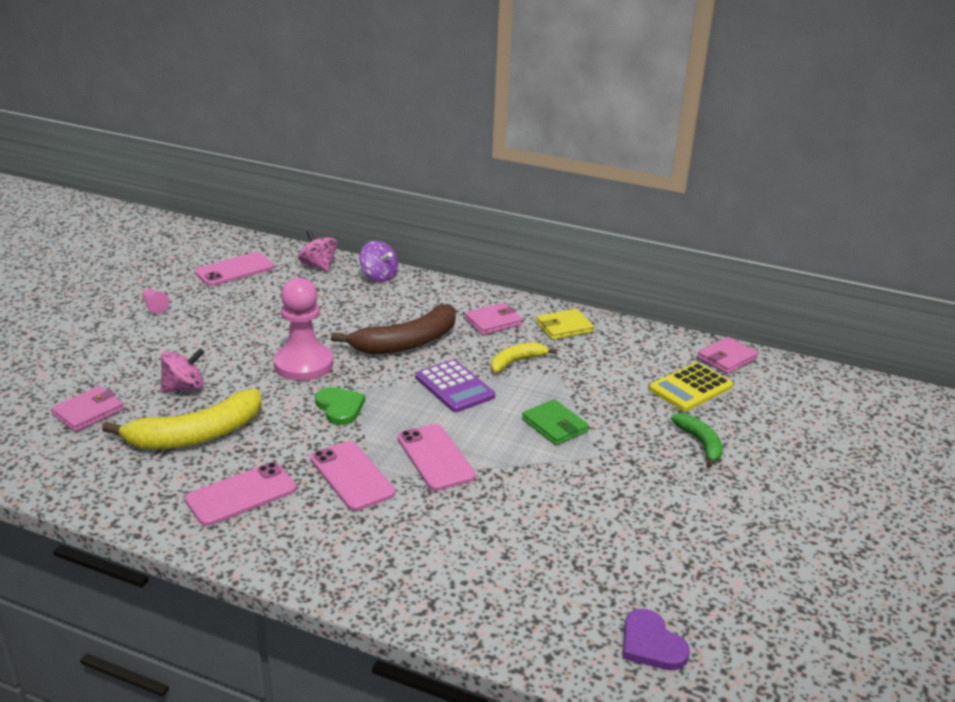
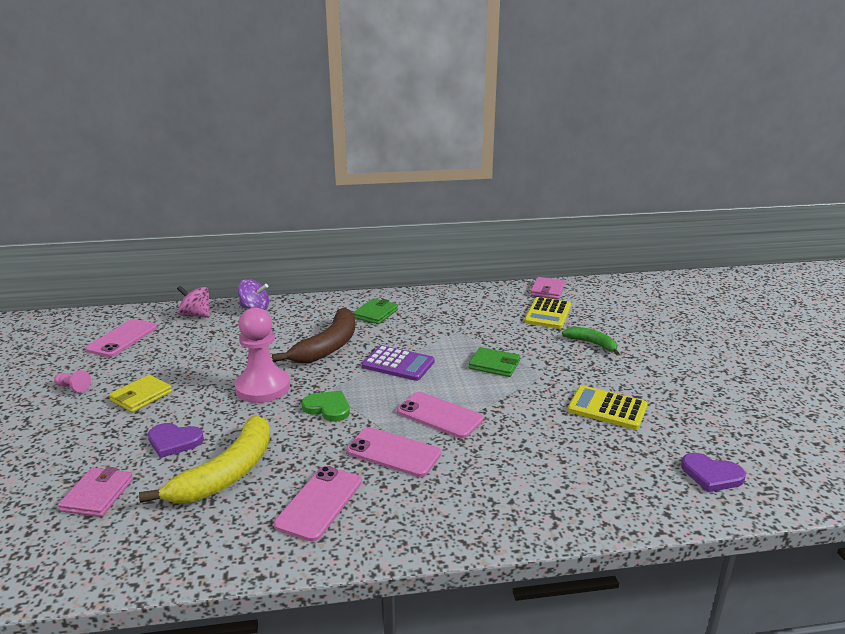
camera: 30 degrees left, 5 degrees down
pink spinning top [160,348,204,393] -> purple heart [148,423,204,458]
pink wallet [464,303,522,335] -> green wallet [353,298,398,324]
yellow banana [491,342,557,373] -> none
yellow wallet [536,309,594,340] -> yellow wallet moved to [109,375,172,412]
none -> yellow calculator [568,385,647,430]

